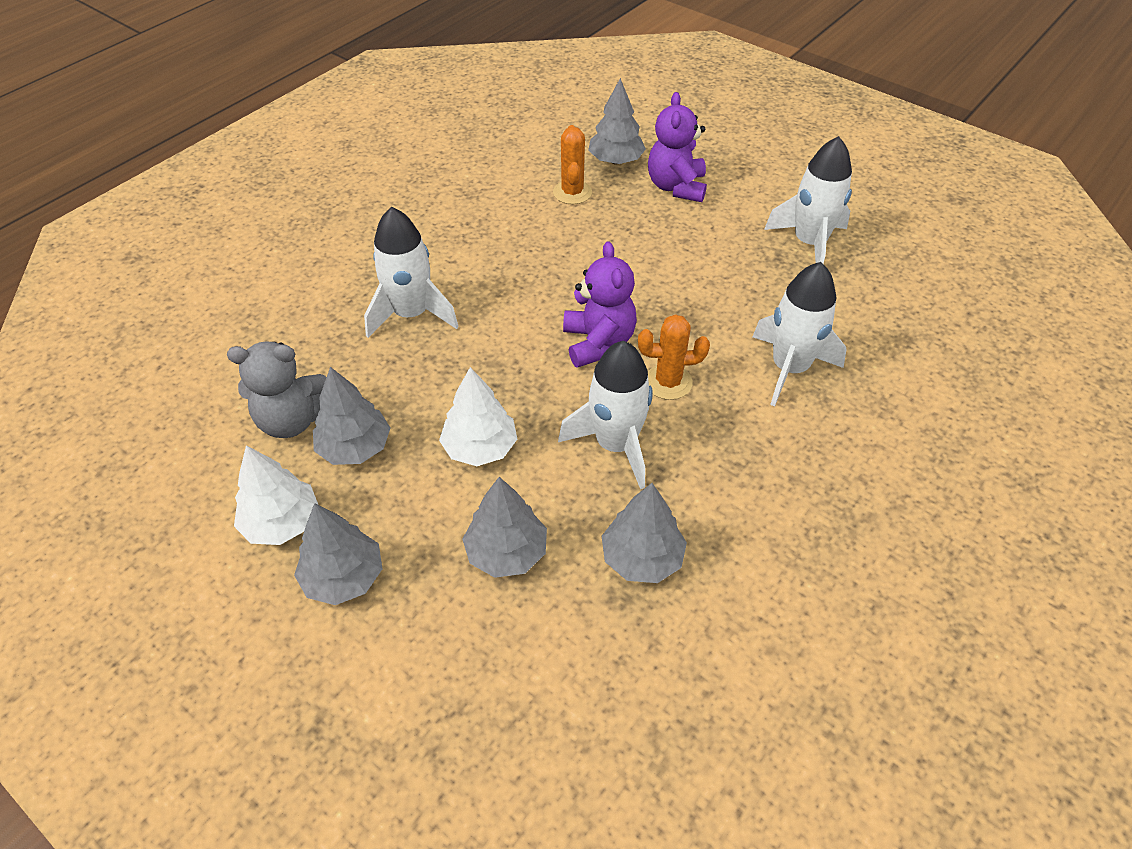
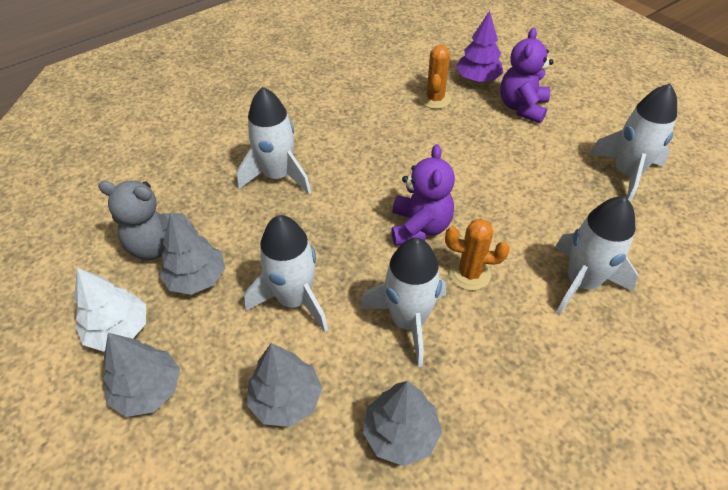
camera: 15 degrees right, 0 degrees up
white tree [439,367,517,466] -> white rocket [244,215,328,332]
grey tree [588,78,646,164] -> purple tree [456,11,504,82]

